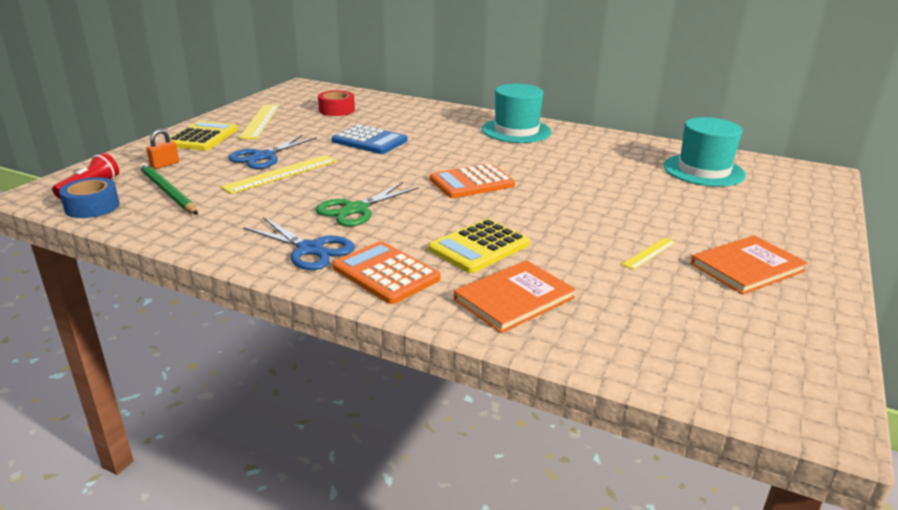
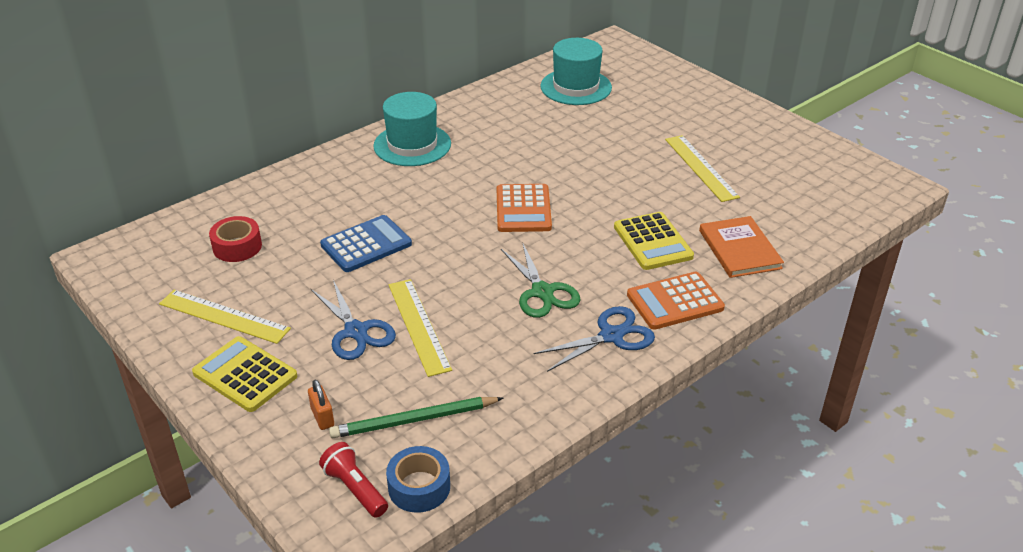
camera: 65 degrees left, 10 degrees up
yellow ruler [622,237,676,270] -> yellow ruler [665,135,740,202], size x1.85
orange book [691,235,808,295] -> none

